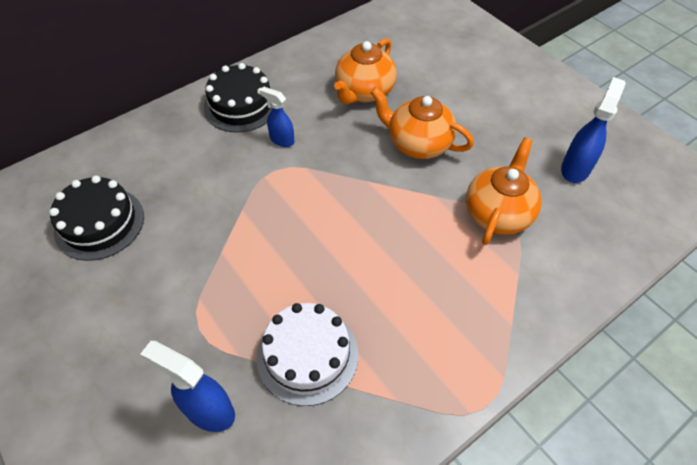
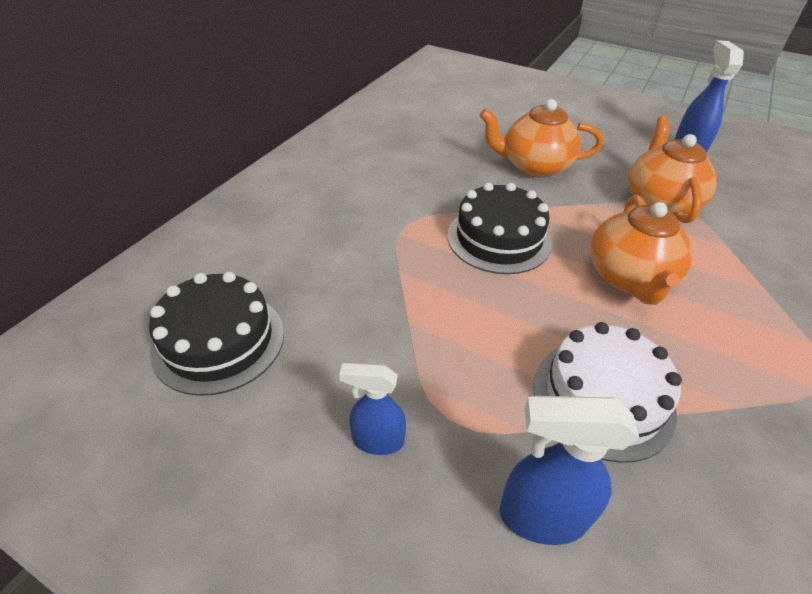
camera: 25 degrees left, 10 degrees down
black cake [203,63,272,133] -> black cake moved to [447,182,552,274]
blue spray bottle [259,86,294,147] -> blue spray bottle moved to [339,363,406,455]
orange teapot [334,38,397,104] -> orange teapot moved to [590,195,693,305]

